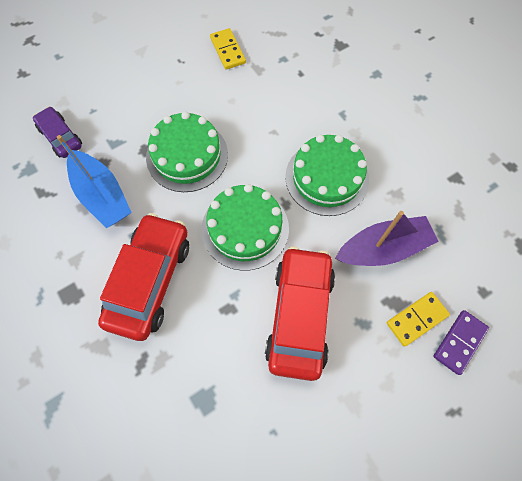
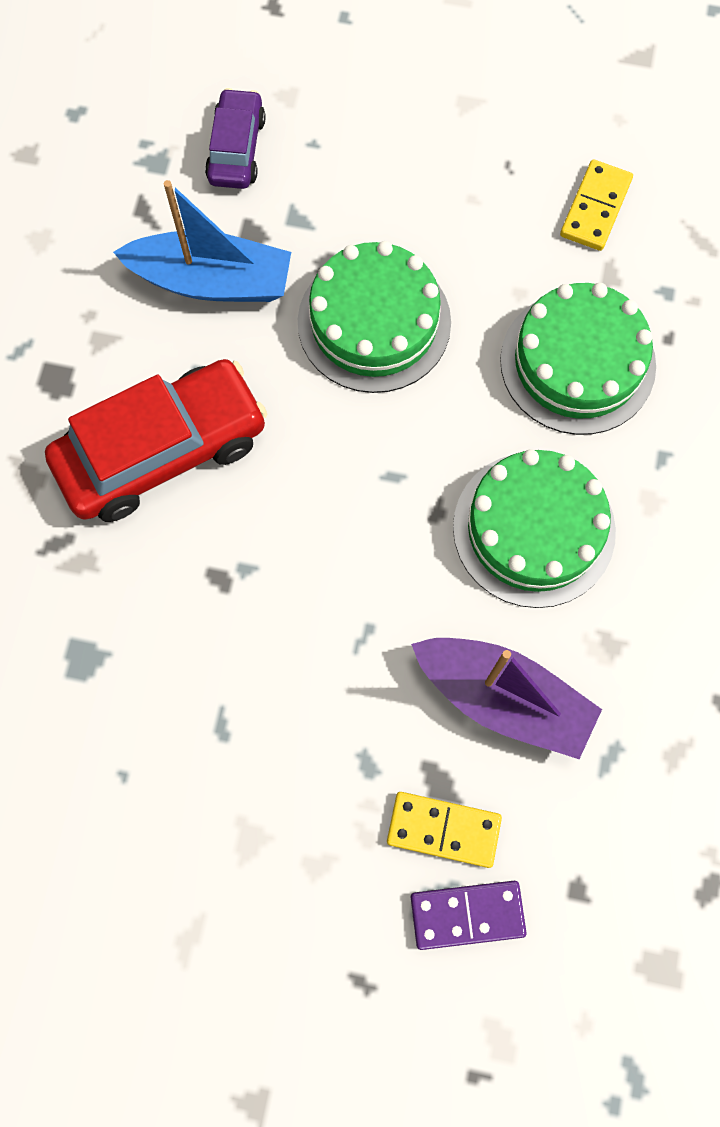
camera: 45 degrees right, 5 degrees up
blue boat [57,135,132,228] -> blue boat turned 90 degrees counterclockwise [113,180,291,302]
green cake [201,184,289,271] -> green cake moved to [500,283,656,435]
red car [265,246,335,381] -> none

